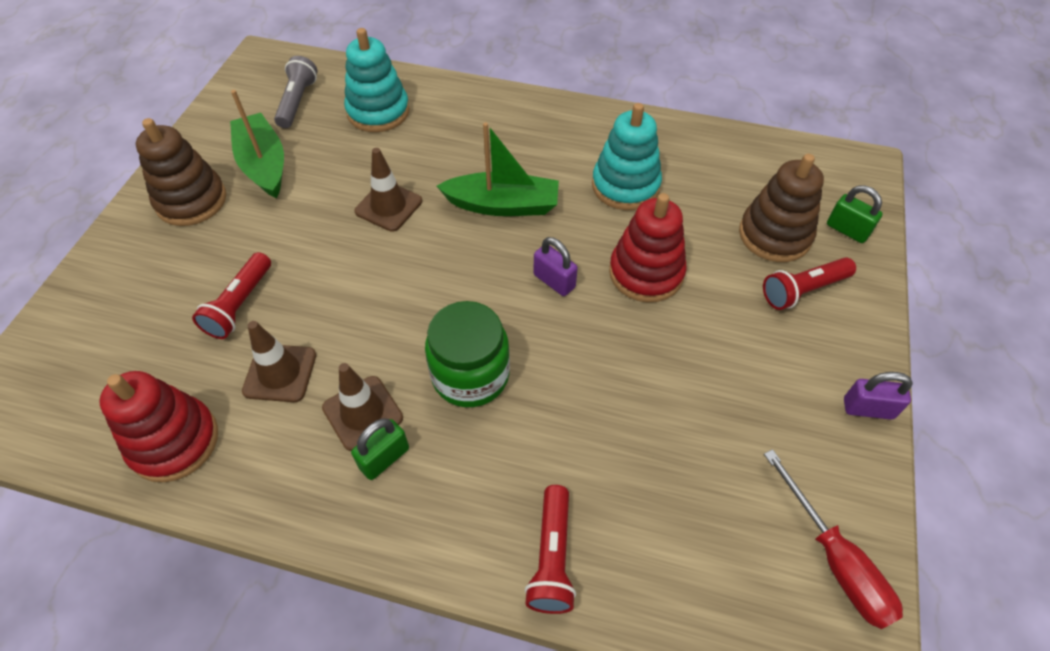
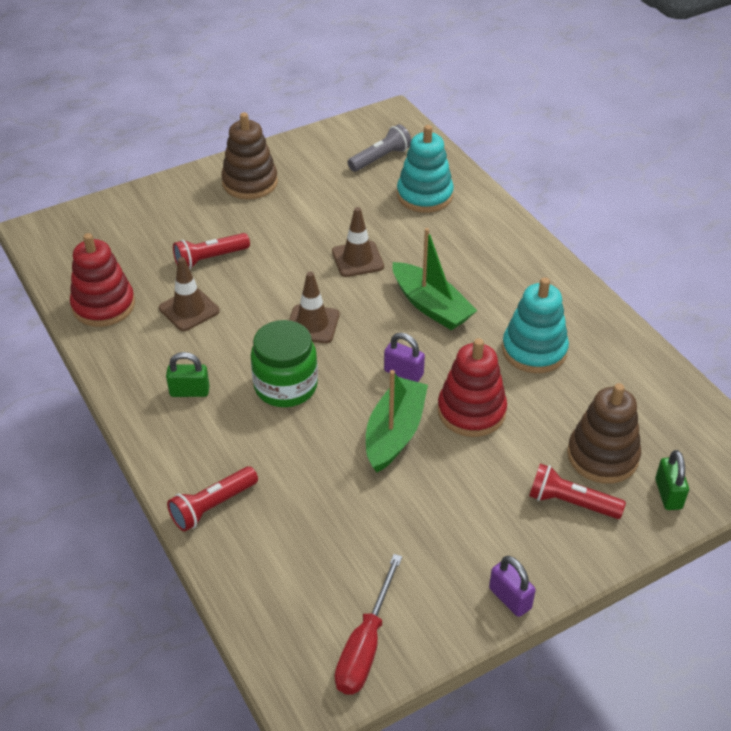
camera: 45 degrees right, 10 degrees down
green boat [230,90,284,198] -> green boat moved to [366,370,428,472]
brown traffic cone [322,363,403,451] -> brown traffic cone moved to [289,272,339,343]
purple padlock [533,237,578,296] -> purple padlock turned 60 degrees counterclockwise [384,333,425,382]

